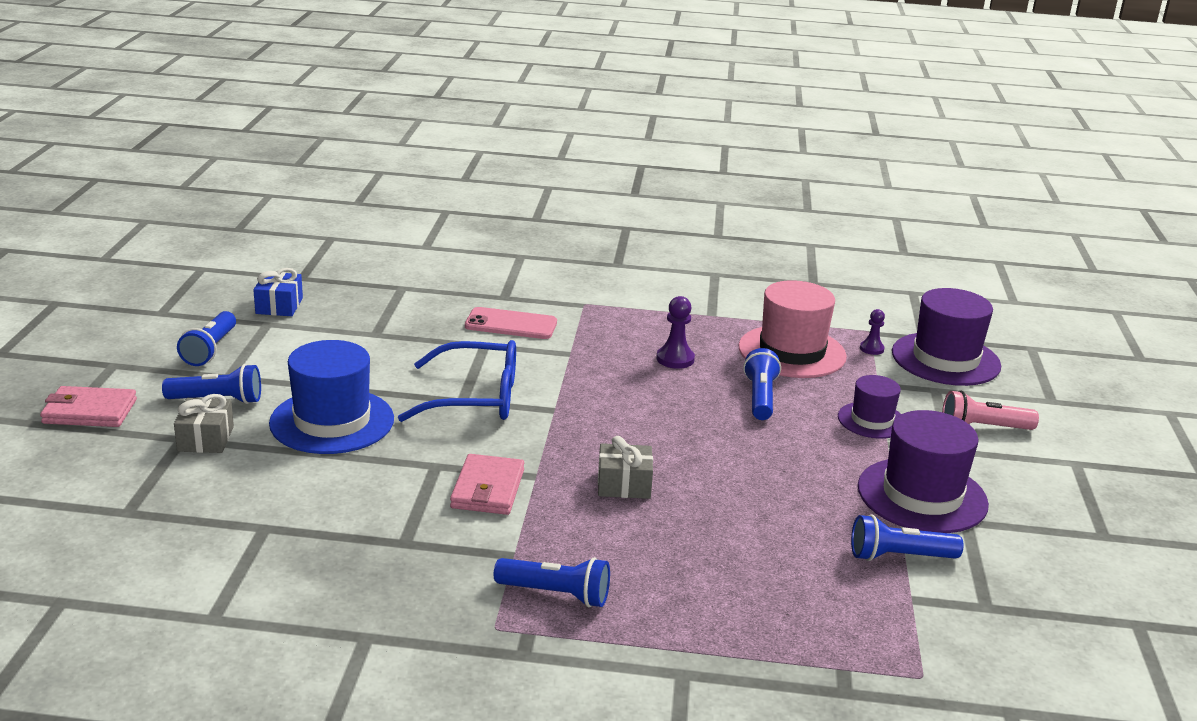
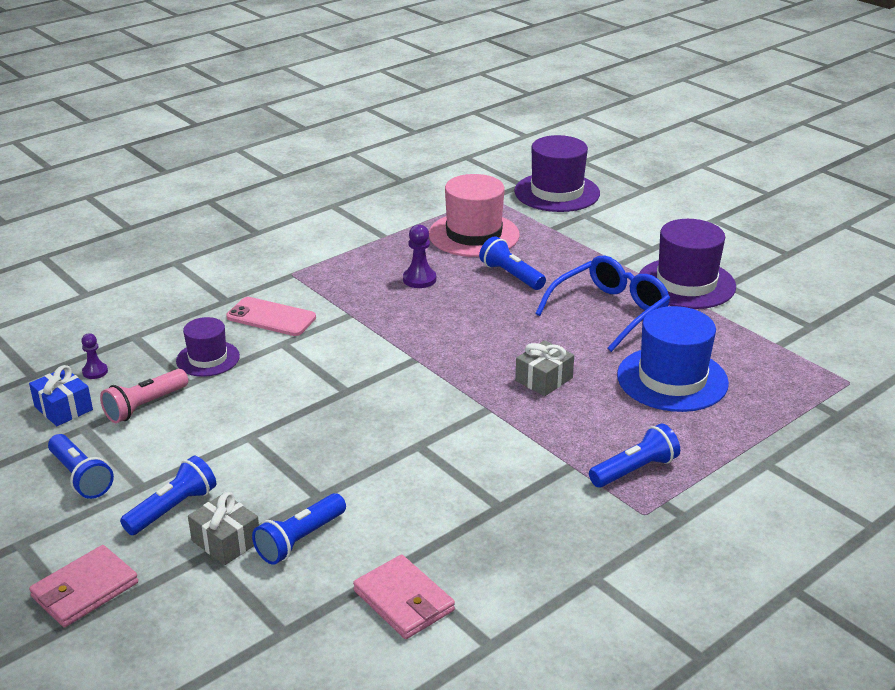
camera: 45 degrees left, 5 degrees up
blue hat [269,340,394,454] -> blue hat moved to [617,306,729,412]
blue glasses [398,340,516,422] -> blue glasses moved to [535,256,670,352]
pink wallet [450,454,524,515] -> pink wallet moved to [353,555,455,639]
pink phone [465,307,557,339] -> pink phone turned 60 degrees clockwise [226,297,316,336]
purple hat [838,375,901,439] -> purple hat moved to [176,317,240,377]
blue flashlight [851,514,963,561] -> blue flashlight moved to [252,493,346,565]
purple pawn [860,309,885,355] -> purple pawn moved to [81,333,108,379]
pink flashlight [942,391,1039,430] -> pink flashlight moved to [100,369,188,423]

